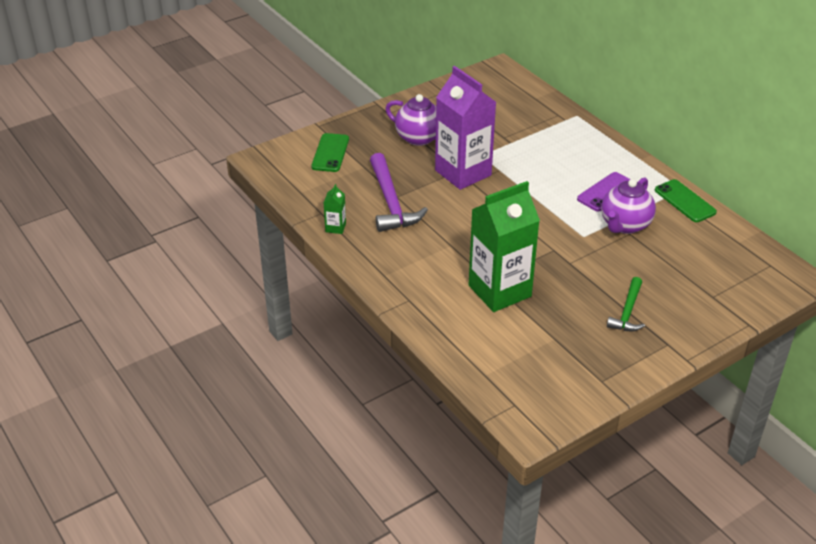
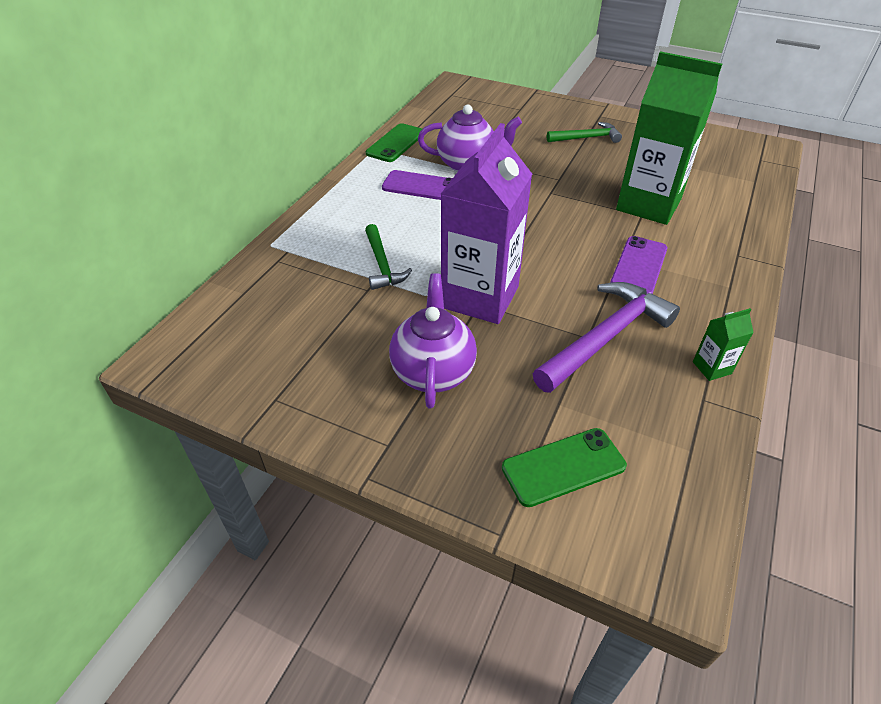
camera: 120 degrees left, 5 degrees up
none -> green hammer [365,224,412,290]
none -> purple phone [610,236,667,295]

